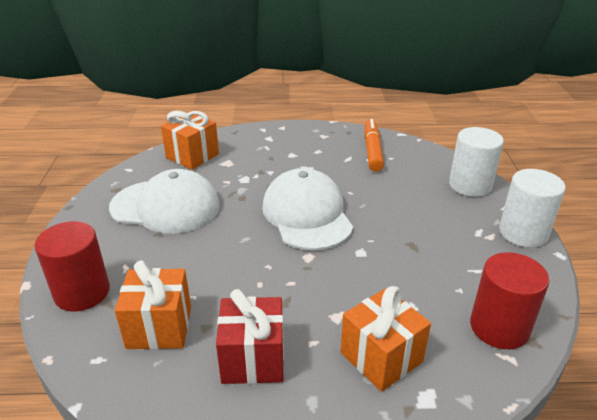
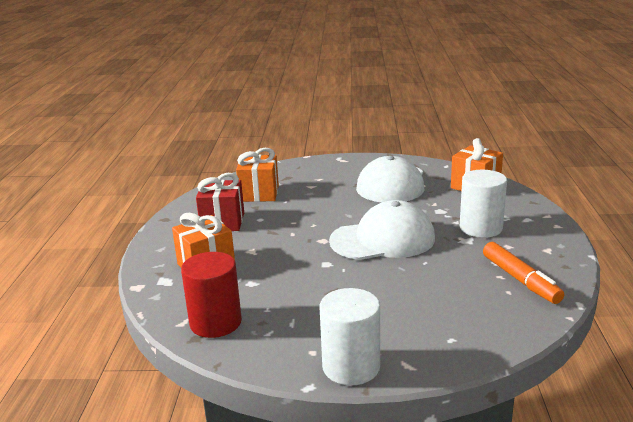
camera: 95 degrees right, 10 degrees down
red cylinder [35,221,110,311] -> none
orange marker [364,119,384,172] -> orange marker turned 60 degrees clockwise [483,242,564,304]
white cylinder [449,127,504,197] -> white cylinder moved to [460,170,507,238]

